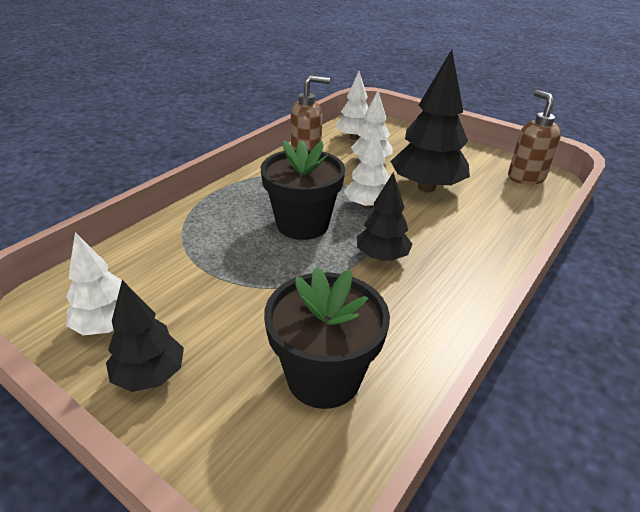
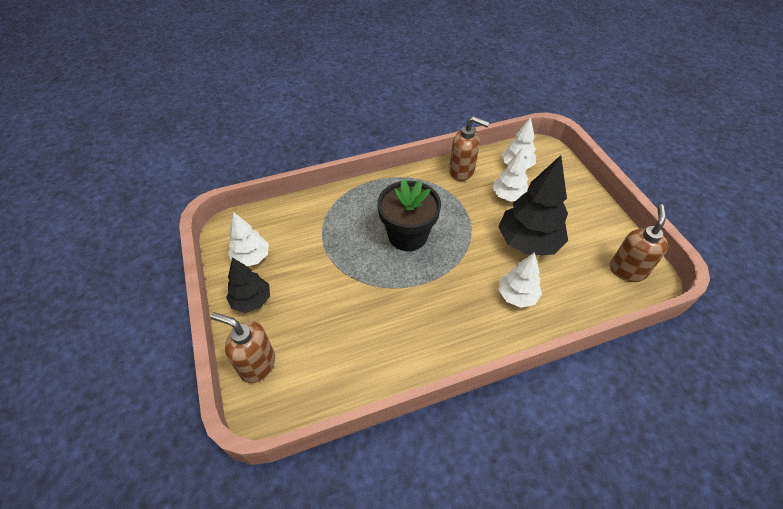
camera: 35 degrees right, 15 degrees up
black flower pot [264,267,390,409] -> none
white tree [344,128,390,209] -> white tree moved to [498,252,542,308]
black tree [357,172,412,261] -> none
none -> brown soap dispenser [210,312,275,383]

